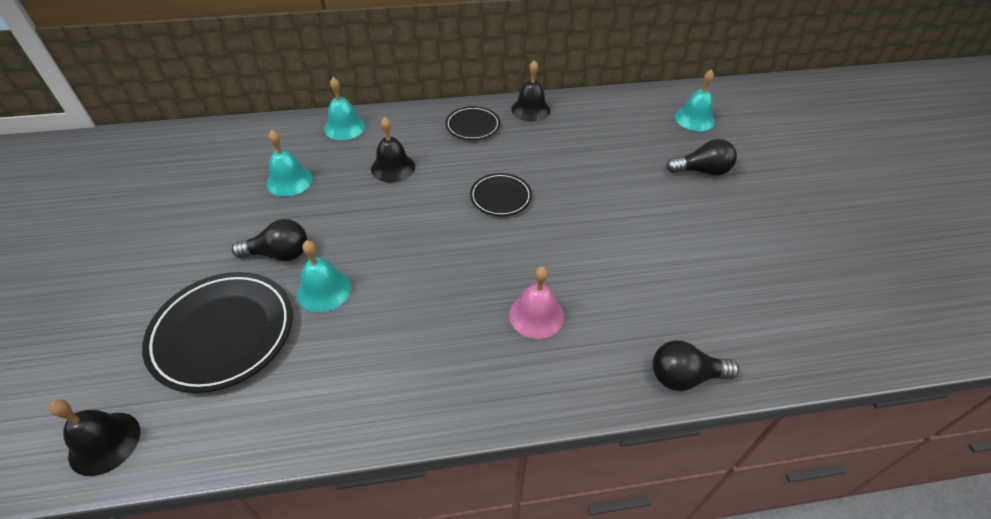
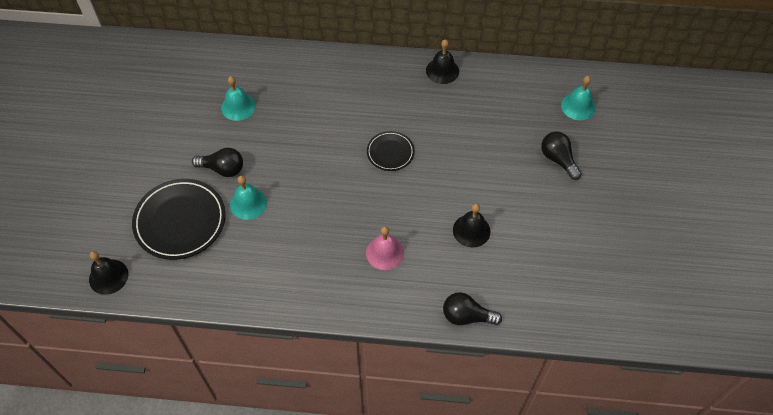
camera: 15 degrees right, 10 degrees up
turquoise bell [324,77,366,140] -> none
black bell [371,117,415,183] -> black bell moved to [453,203,490,248]
black plate [445,106,500,140] -> none
black light bulb [666,139,737,176] -> black light bulb turned 135 degrees counterclockwise [541,132,582,180]

